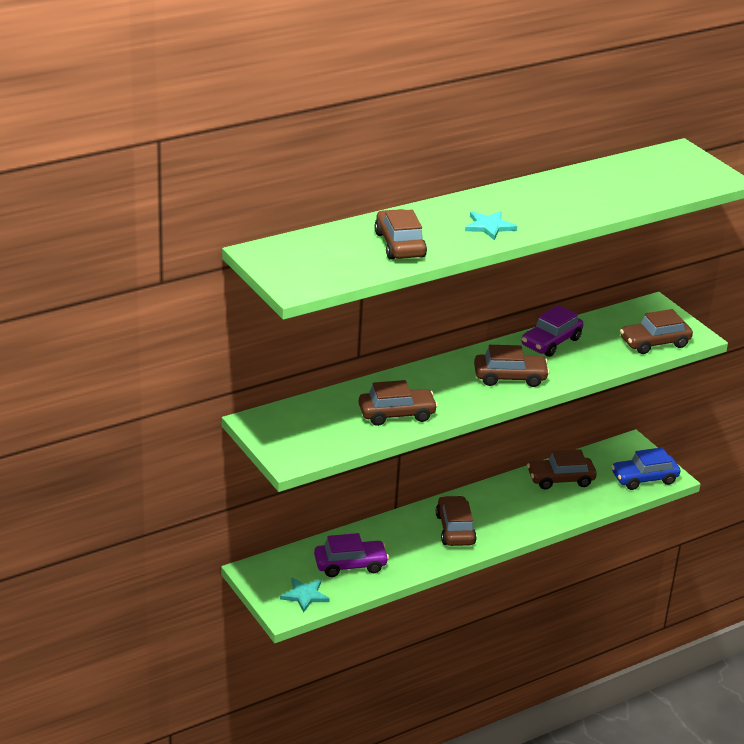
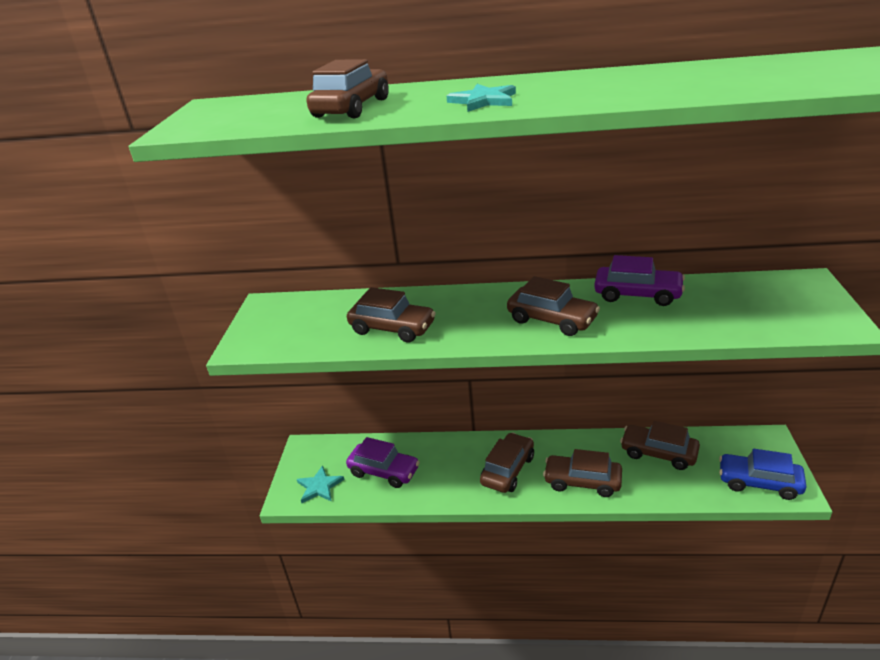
camera: 40 degrees right, 0 degrees up
purple car [521,305,583,357] -> purple car turned 150 degrees counterclockwise [594,255,685,306]
brown car [620,309,693,354] -> brown car moved to [543,449,622,497]

